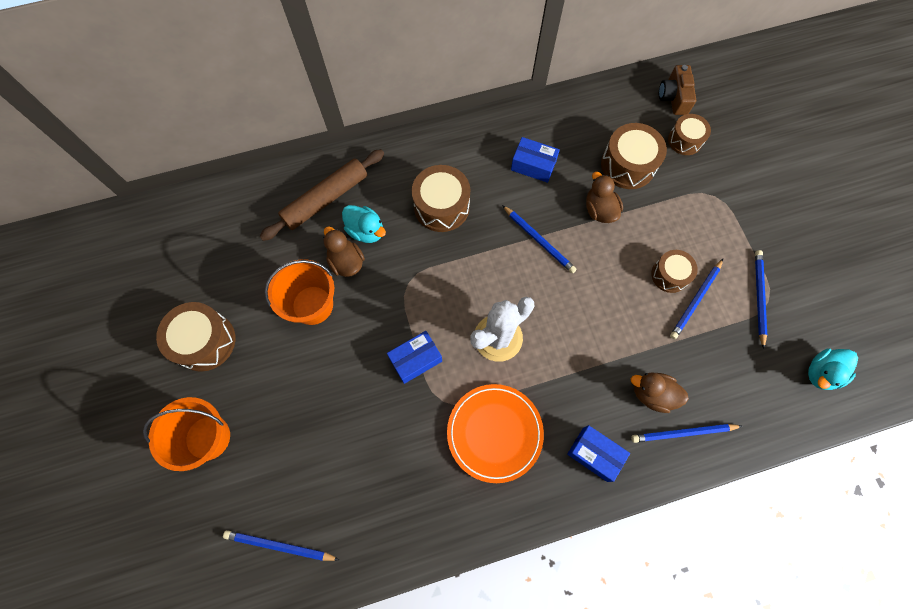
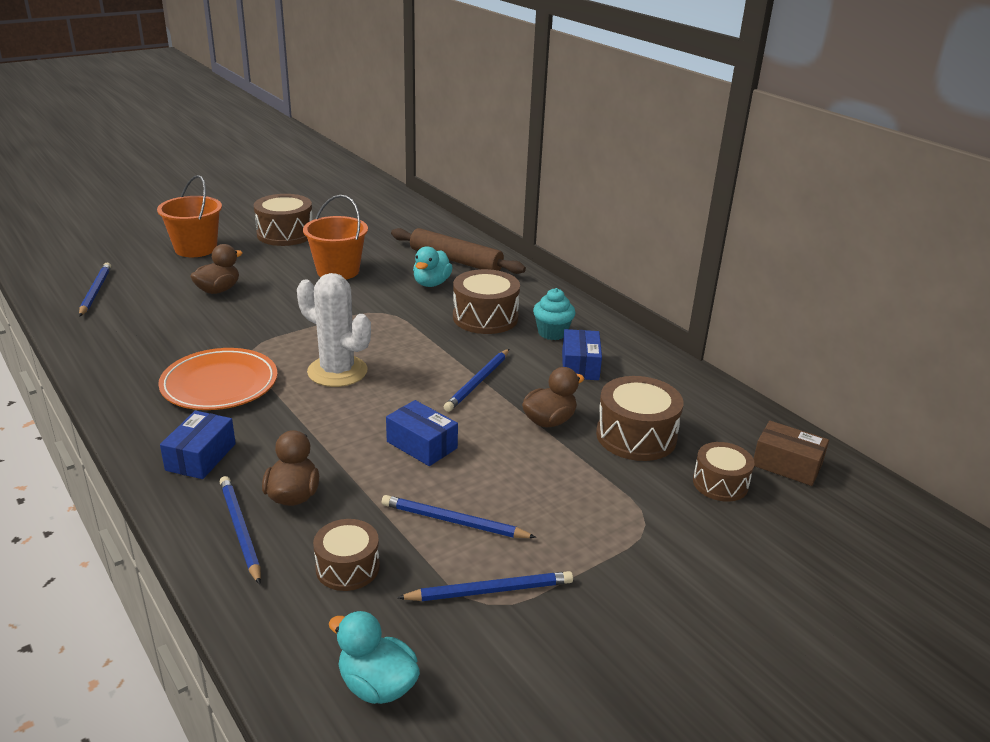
camera: 70 degrees right, 40 degrees down
brown duck [323,226,365,277] -> brown duck moved to [190,244,243,294]
blue box [387,331,442,384] -> blue box moved to [386,400,458,466]
brown drum [651,250,698,293] -> brown drum moved to [313,519,380,591]
brown camera [659,65,696,115] -> brown box [753,421,829,486]
none -> turquoise cupcake [533,288,575,340]

